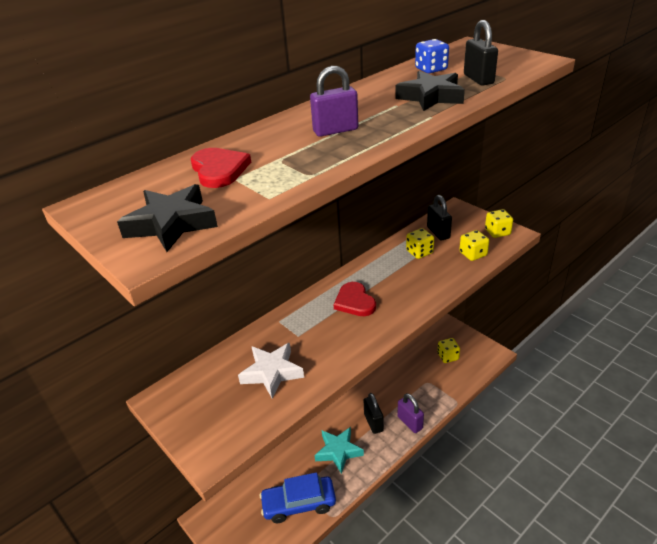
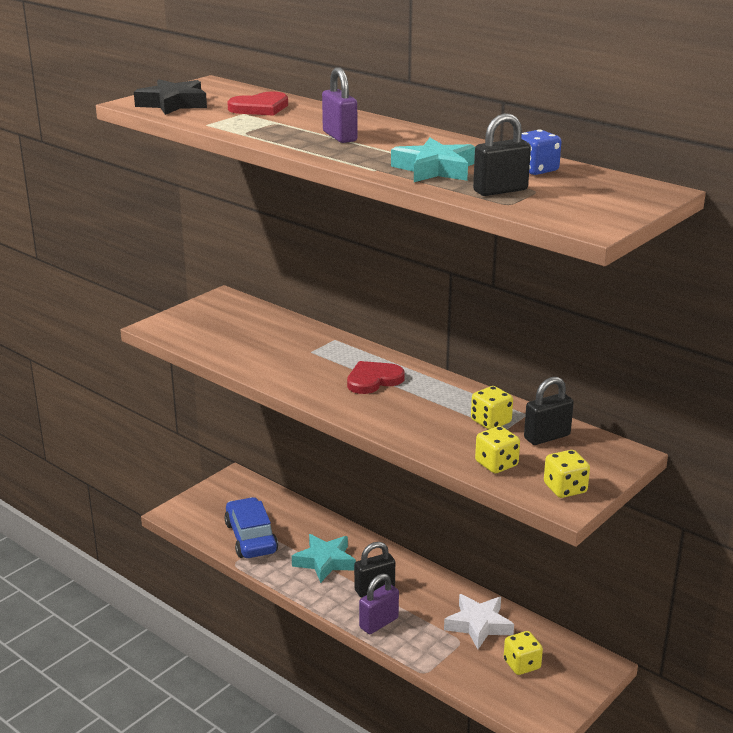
camera: 80 degrees right, 10 degrees down
white star [238,343,304,399] -> white star moved to [444,594,514,649]
black star [395,71,465,111] -> turquoise star [391,138,475,182]

